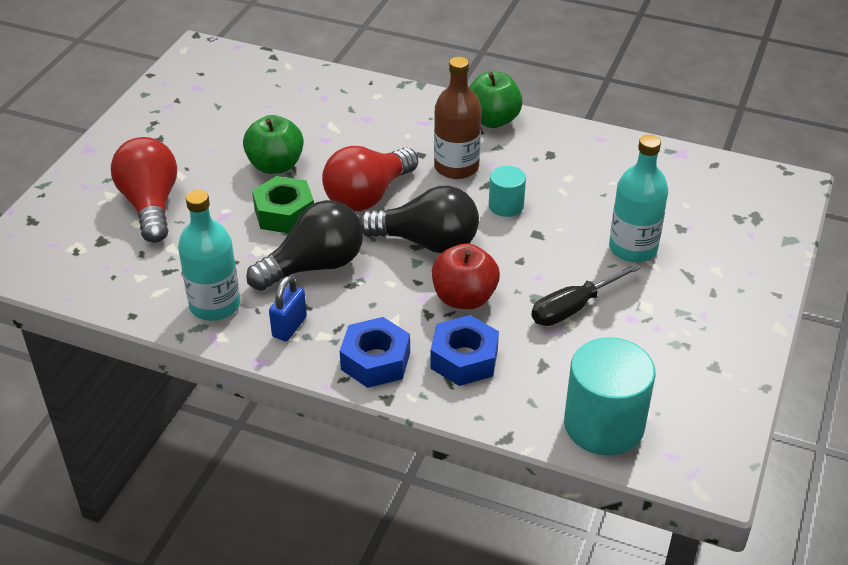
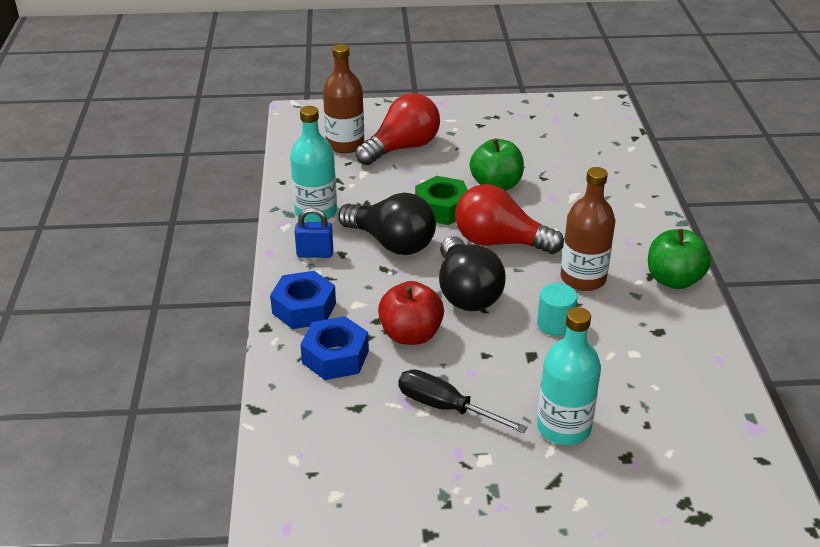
camera: 65 degrees right, 5 degrees down
turquoise cylinder [564,337,656,456] -> none
none -> brown bottle [323,44,364,153]

